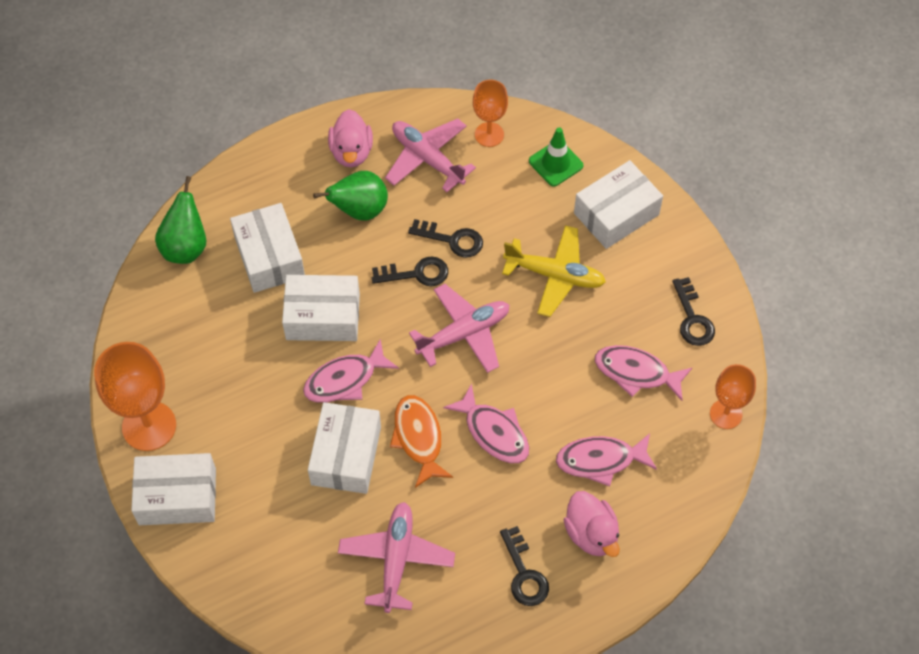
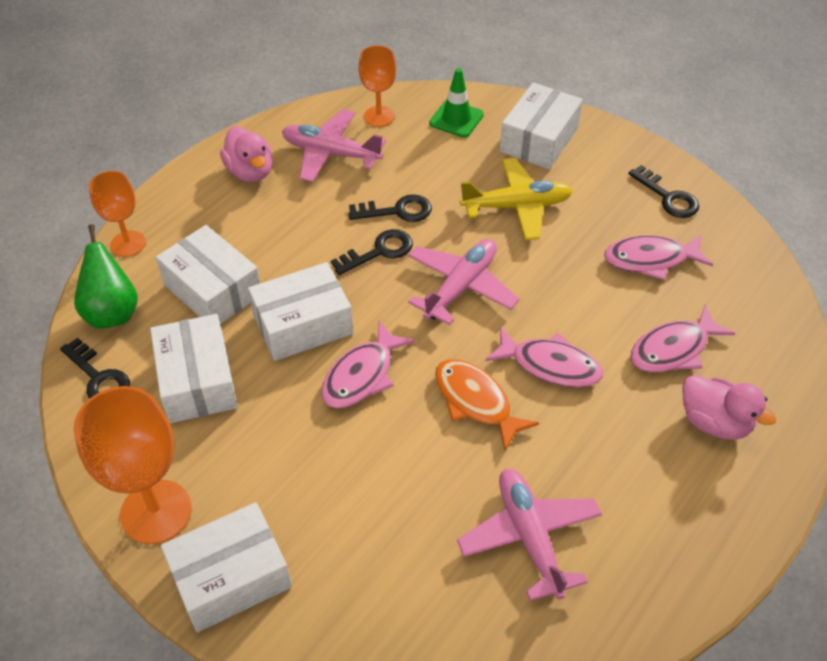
camera: 25 degrees left, 10 degrees down
white box [308,402,381,494] -> white box moved to [150,314,238,423]
green pear [313,171,388,221] -> none
black key [500,526,549,606] -> black key moved to [60,338,130,399]
orange goblet [710,364,756,429] -> orange goblet moved to [89,171,146,257]

